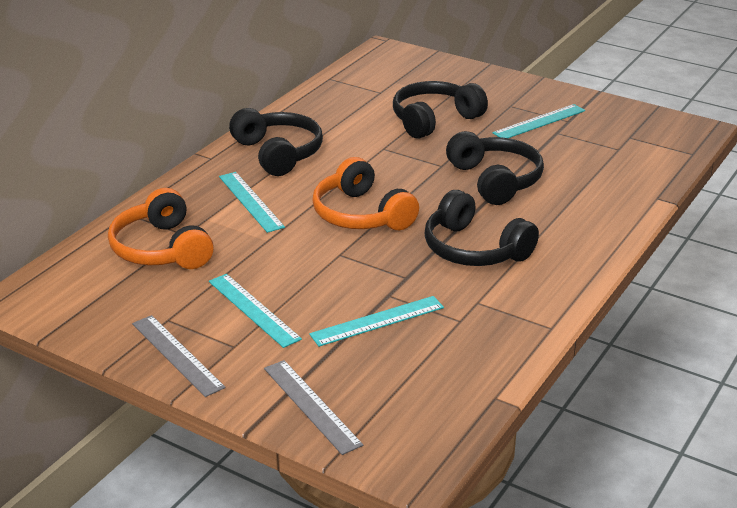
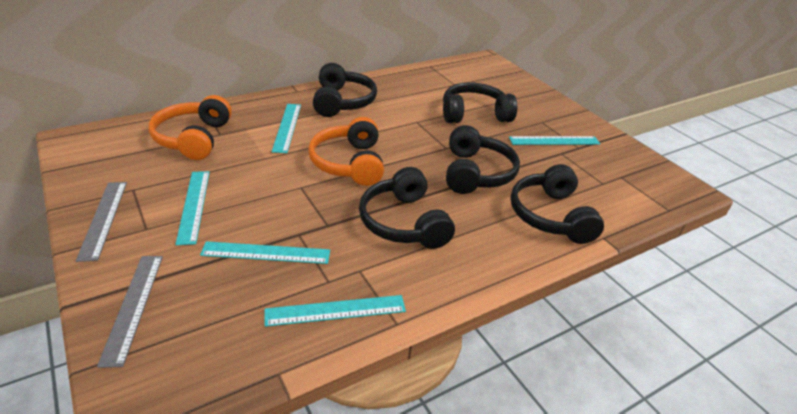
camera: 25 degrees right, 5 degrees up
none -> turquoise ruler [265,295,406,327]
none -> black headphones [510,164,604,244]

